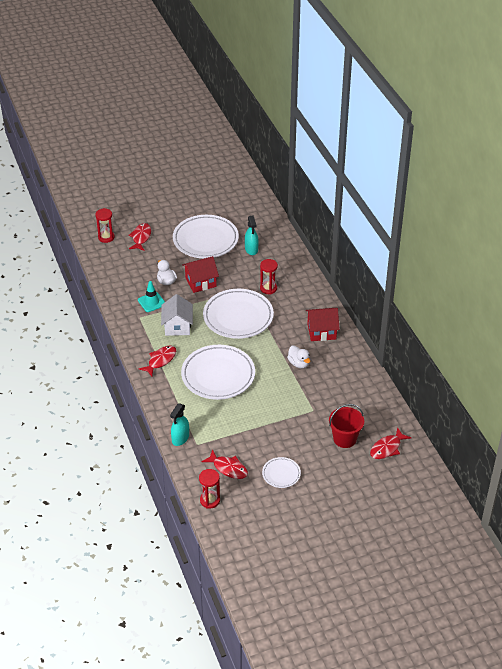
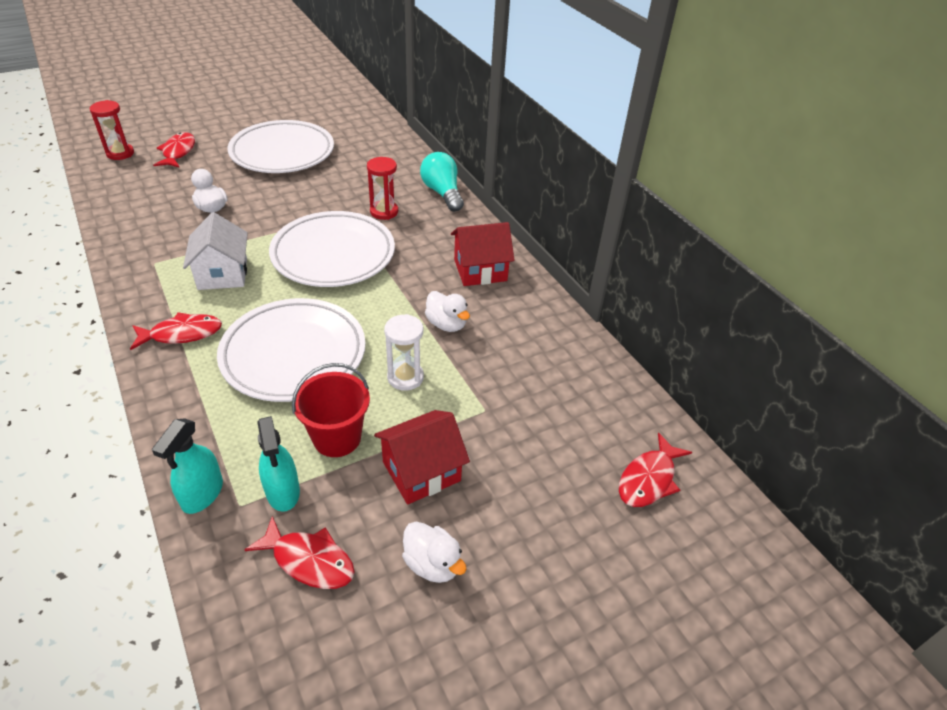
camera: 10 degrees left, 0 degrees up
turquoise traffic cone [138,281,165,312] -> none
red fish [139,345,176,376] -> red fish turned 45 degrees clockwise [130,312,222,350]
red house [182,256,219,293] -> red house moved to [374,410,470,505]
red hourglass [199,469,220,509] -> none
turquoise spray bottle [245,215,258,255] -> turquoise spray bottle moved to [257,416,300,512]
white plate [262,457,301,488] -> white duck [402,522,467,583]
red bucket [329,404,364,448] -> red bucket moved to [292,363,370,457]
none -> white hourglass [384,314,424,391]
none -> turquoise light bulb [420,152,464,212]

